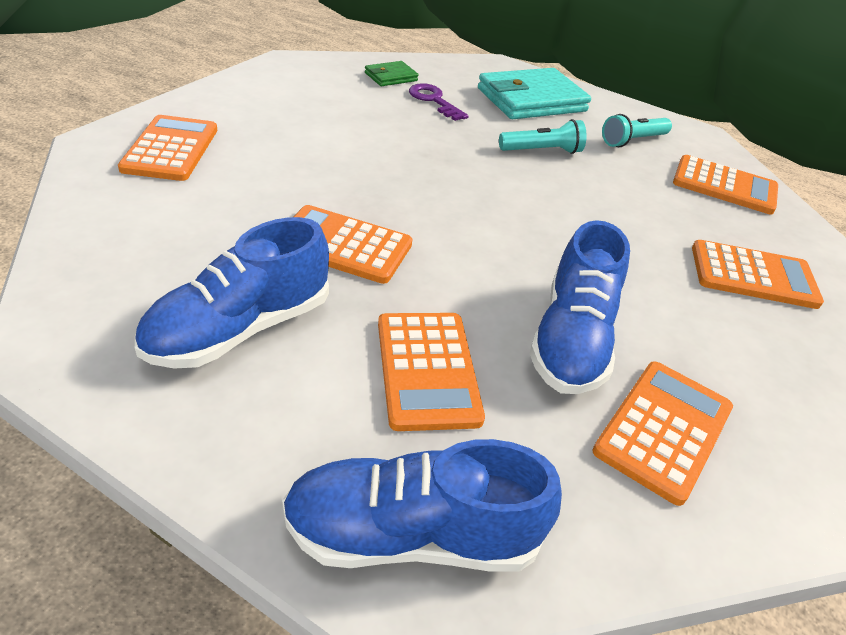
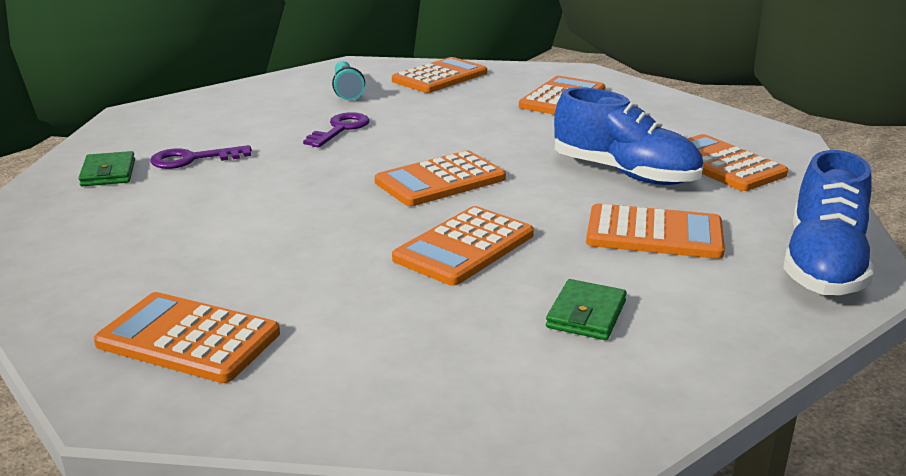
camera: 65 degrees left, 15 degrees down
blue shoe [135,217,329,369] -> green wallet [546,279,627,340]
turquoise wallet [478,68,591,119] -> none
turquoise flashlight [499,119,587,154] -> purple key [303,112,370,148]
none -> orange calculator [375,150,506,206]

